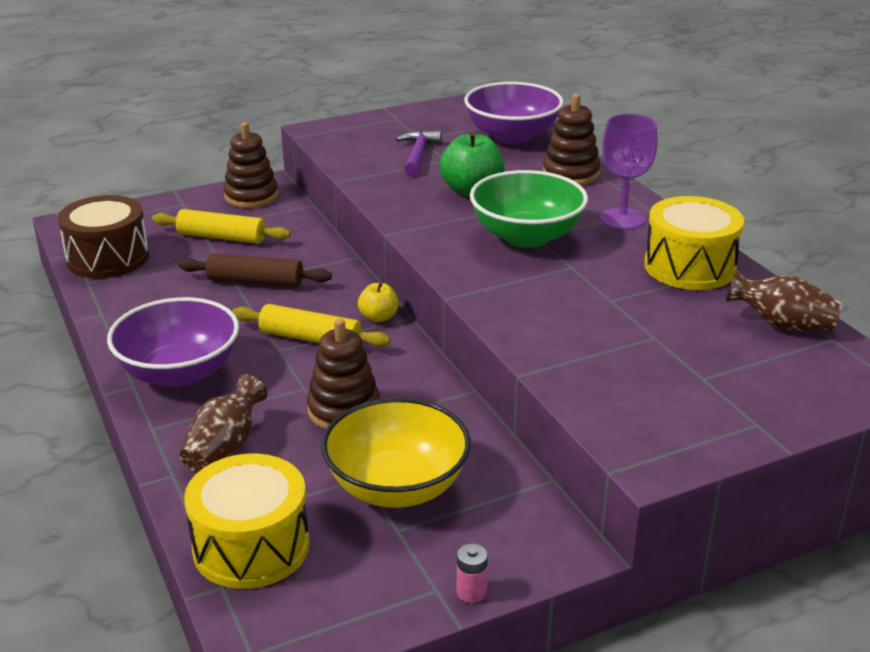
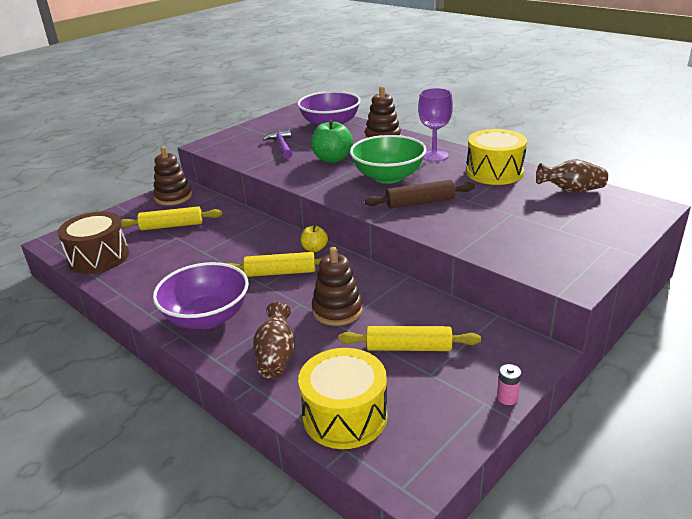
camera: 20 degrees left, 0 degrees up
brown rolling pin [178,253,332,287] -> brown rolling pin moved to [365,180,475,208]
yellow bowl [321,398,471,508] -> yellow rolling pin [338,326,481,351]

